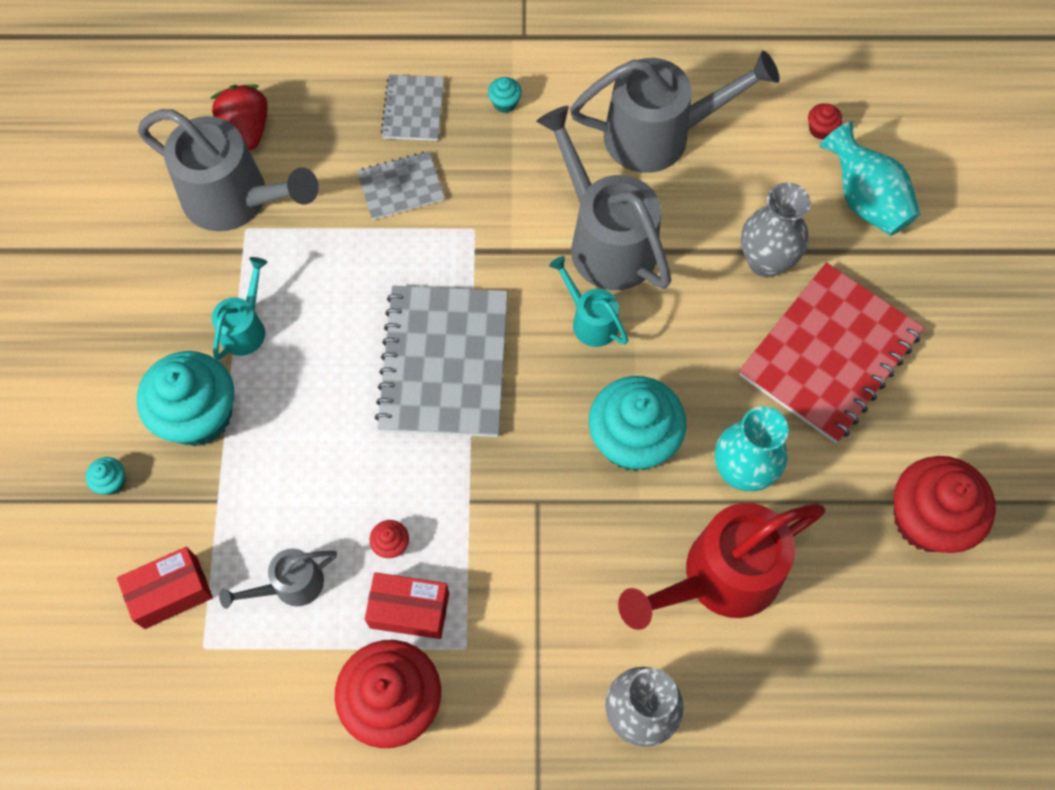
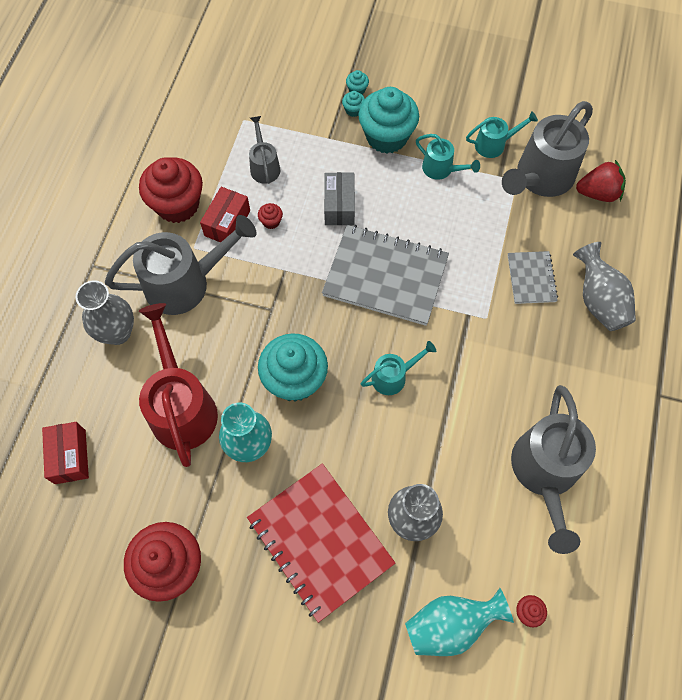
camera: 105 degrees right, 0 degrees up
red box [117,547,213,629] -> red box moved to [42,422,89,484]
grey notebook [381,74,444,141] -> grey vase [573,242,636,331]
turquoise cupcake [488,77,522,113] -> turquoise cupcake moved to [342,91,365,117]
grey watering can [536,106,671,290] -> grey watering can moved to [105,215,256,315]
none -> grey box [324,172,355,225]
none -> turquoise watering can [466,111,538,158]

